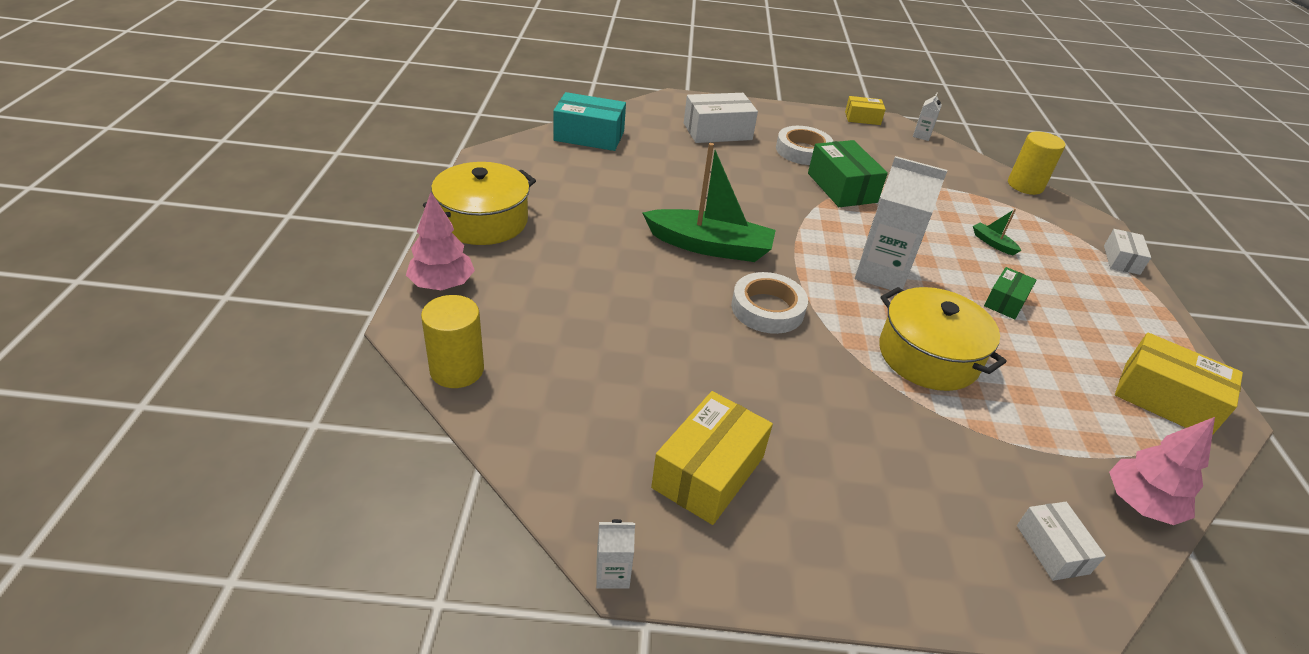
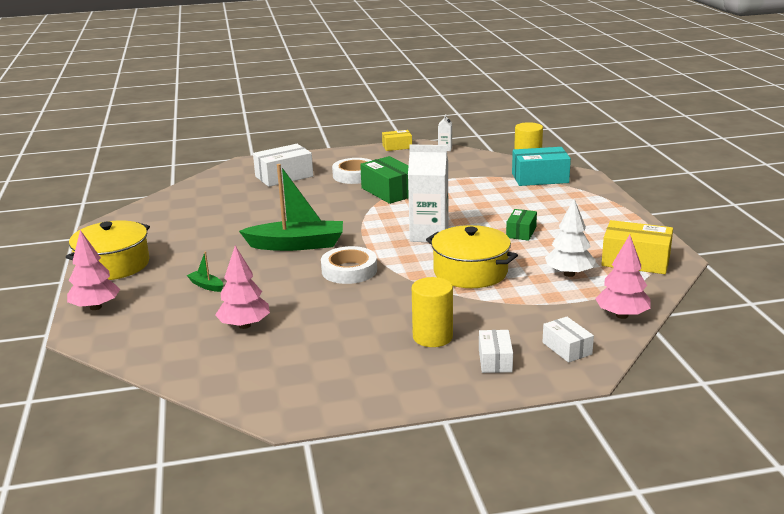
camera: 10 degrees left, 15 degrees down
yellow cylinder [421,295,484,388] -> yellow cylinder moved to [412,277,453,347]
turquoise box [553,92,626,151] -> turquoise box moved to [512,147,571,186]
white carton [596,519,635,589] -> none
yellow box [651,391,773,525] -> none
green boat [973,209,1021,255] -> green boat moved to [187,252,223,292]
white box [1104,229,1151,275] -> white box moved to [479,330,513,373]
none -> pink tree [215,246,270,329]
none -> white tree [545,199,596,277]

